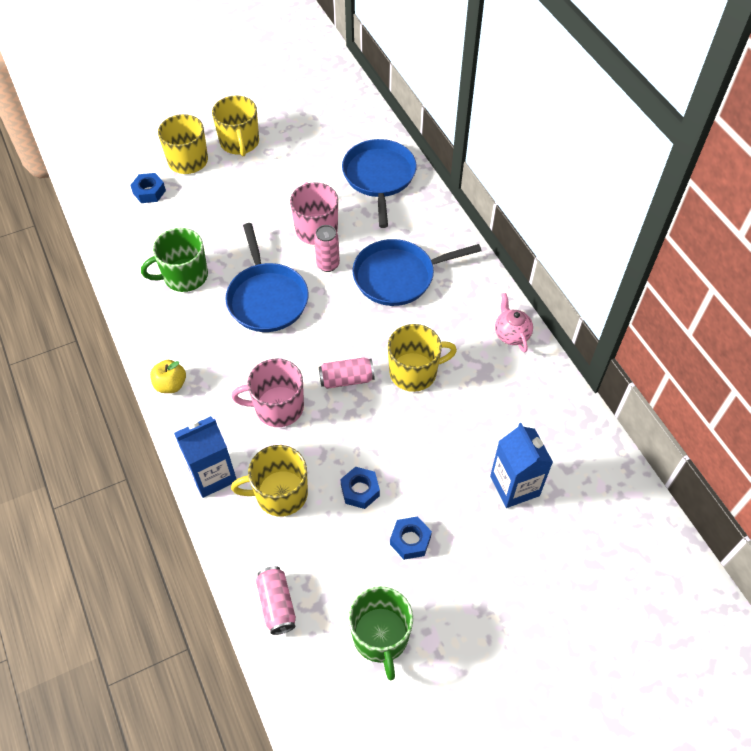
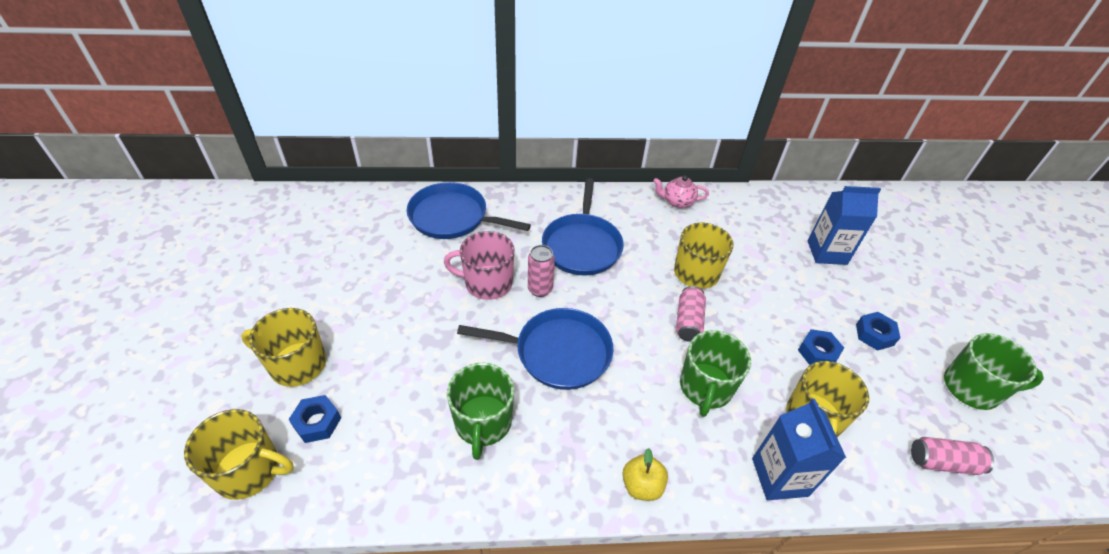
camera: 70 degrees left, 10 degrees down
yellow mug [212,96,259,156] -> yellow mug moved to [184,409,294,500]
pink mug [231,359,304,427] -> green mug [680,330,751,417]

